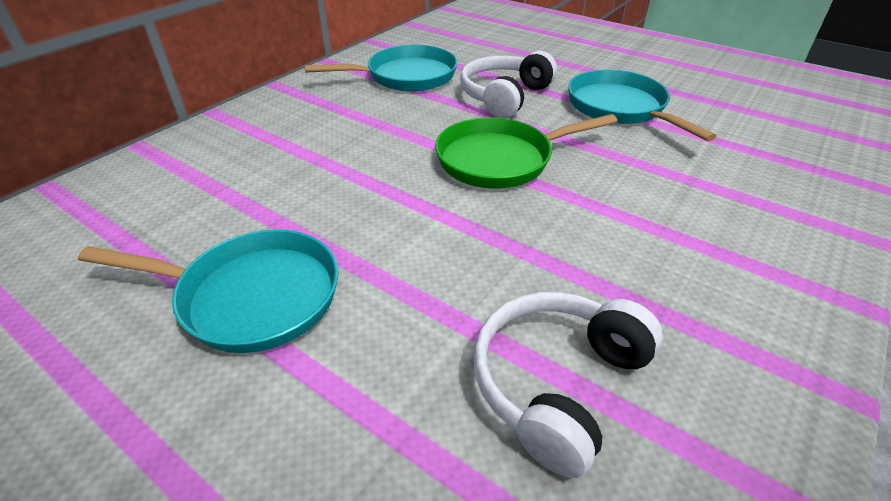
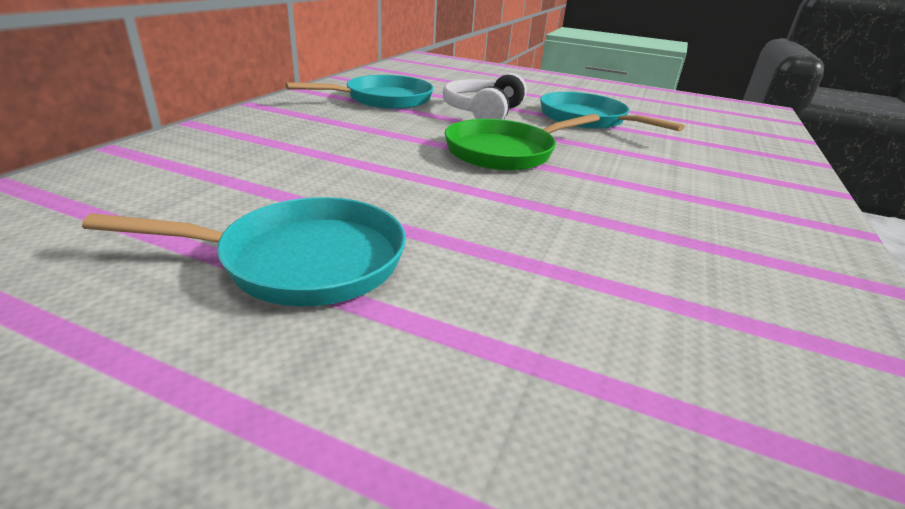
camera: 15 degrees left, 10 degrees down
white headphones [473,292,663,478] -> none

